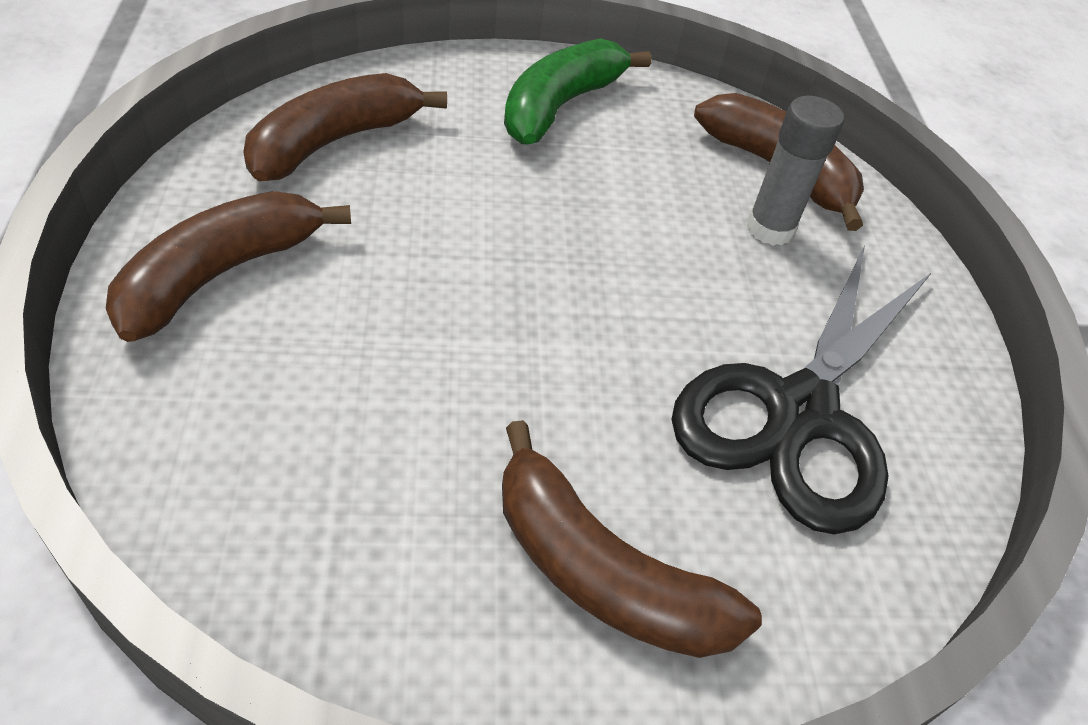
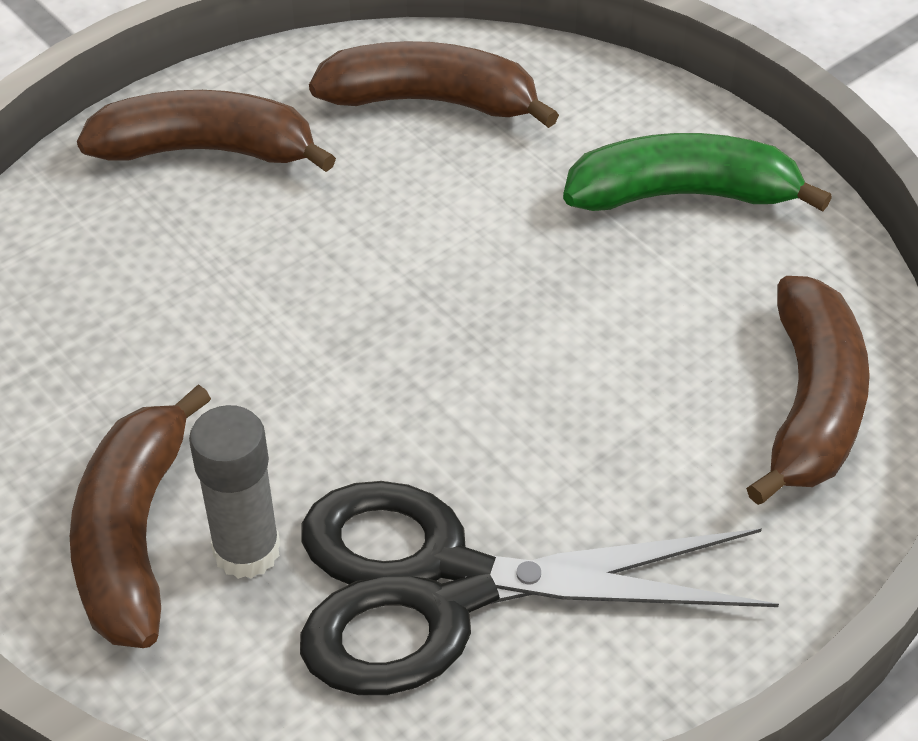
camera: 60 degrees right, 0 degrees up
grey glue stick [747,96,844,246] -> grey glue stick moved to [189,405,280,579]

